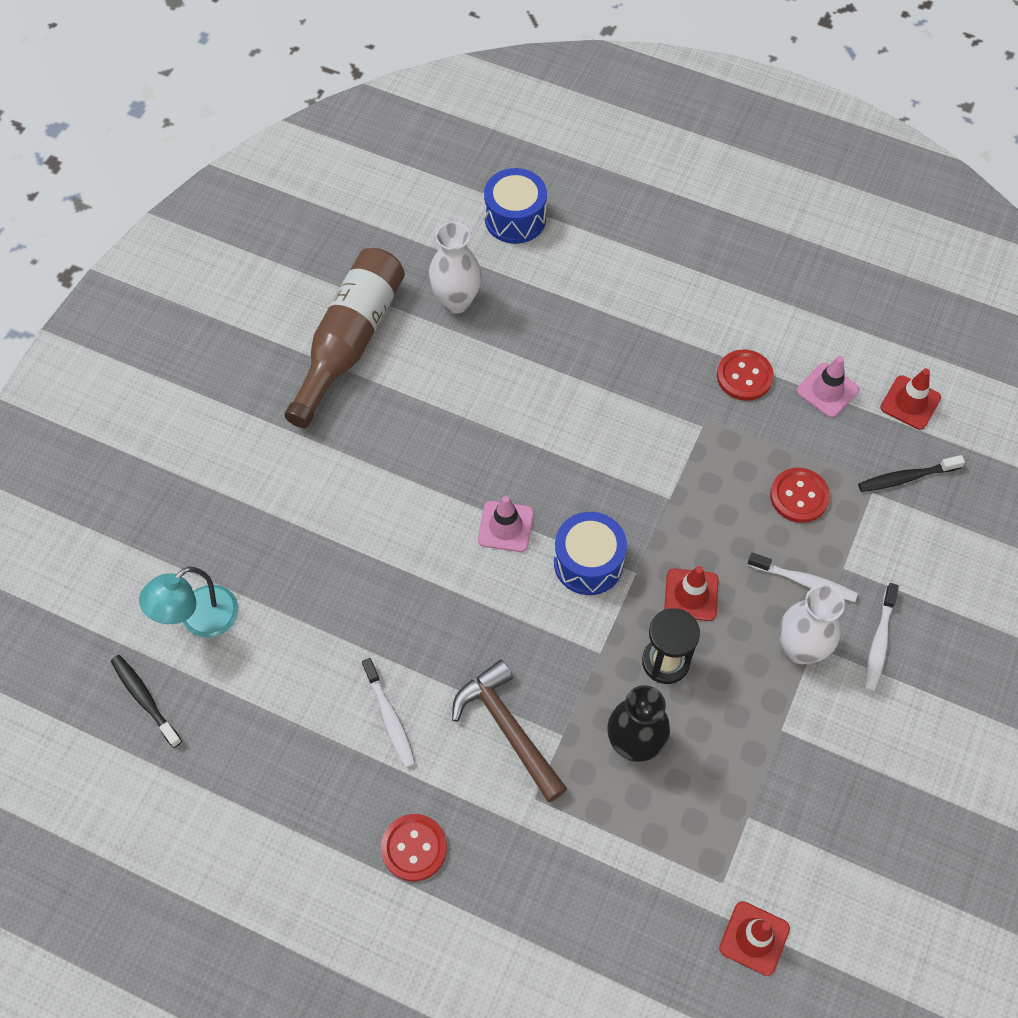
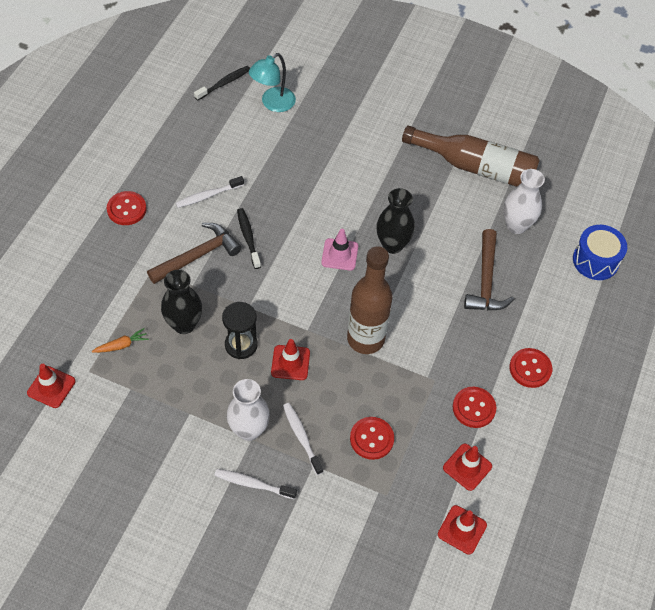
camera: 85 degrees right, 5 degrees down
turquoise lamp [139,567,238,638] -> turquoise lamp turned 90 degrees counterclockwise [249,53,296,112]
blue drum [554,512,627,595] -> none
white toothbrush [748,553,858,602] -> white toothbrush turned 135 degrees clockwise [283,403,323,475]
pink traffic cone [797,356,859,418] -> red traffic cone [443,444,492,491]
black toothbrush [858,455,965,492] -> black toothbrush moved to [237,208,261,269]
none -> orange carrot [92,328,149,353]
none -> brown bottle [347,246,392,354]
none -> black vase [376,188,415,254]
none -> brown hammer [464,229,514,310]
none -> red button [509,348,552,388]

